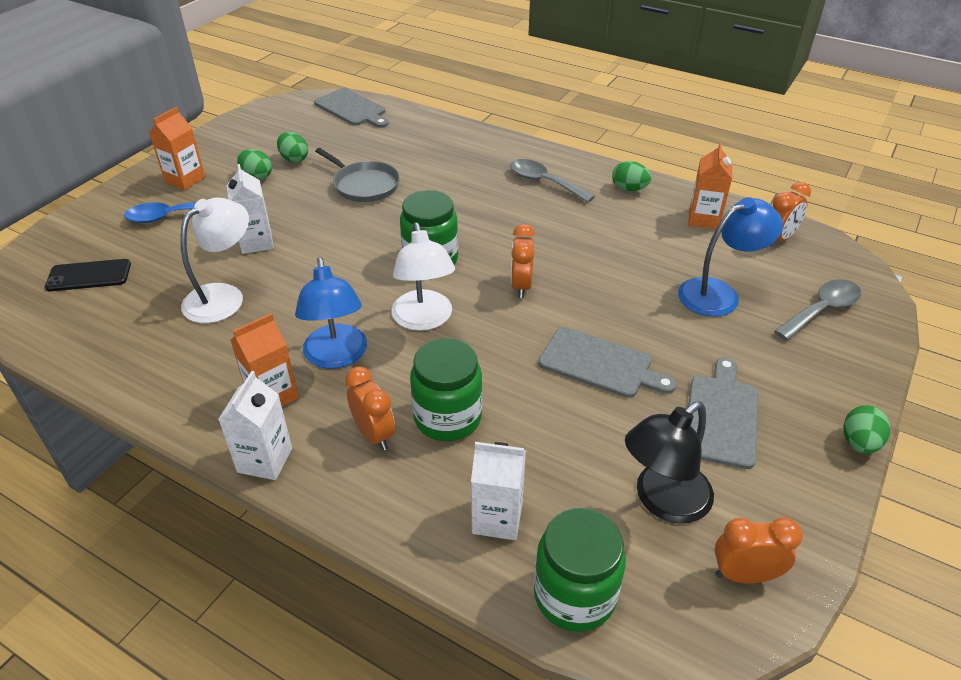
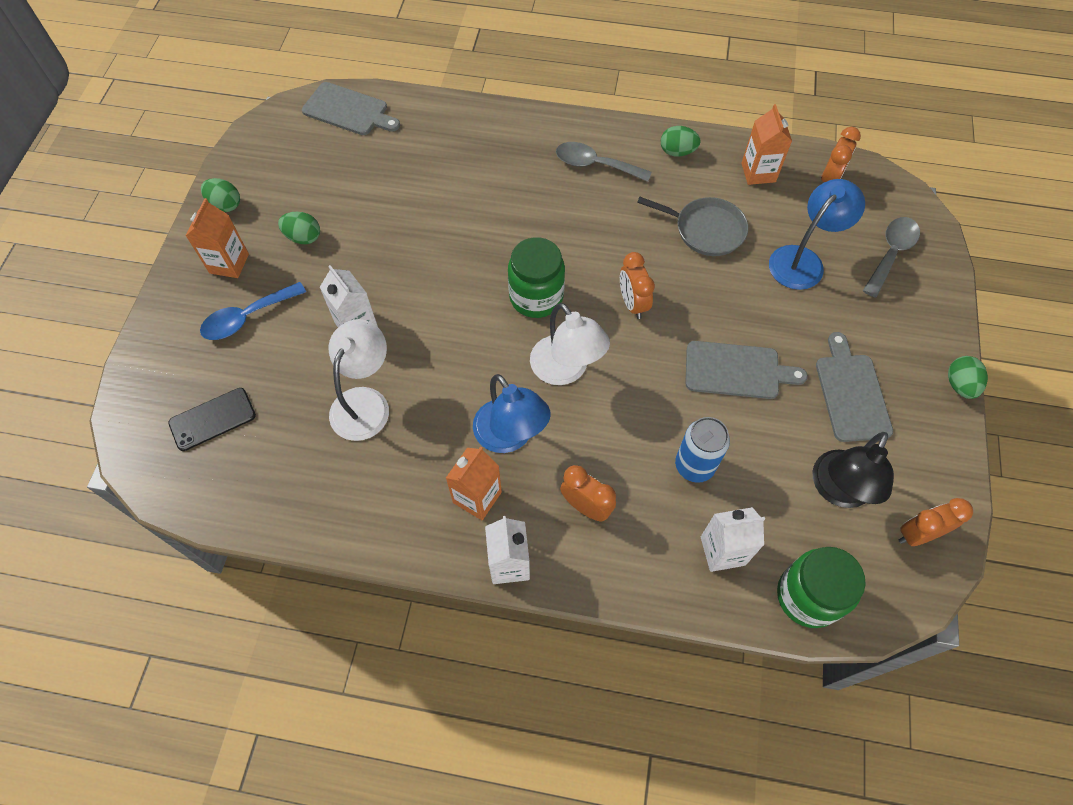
camera: 20 degrees left, 20 degrees up
green egg [277,132,308,163] -> green egg moved to [201,178,240,212]
grey pan [315,148,400,202] -> grey pan moved to [637,197,748,256]
green jar [410,338,482,441] -> none
none -> blue can [675,417,730,483]

